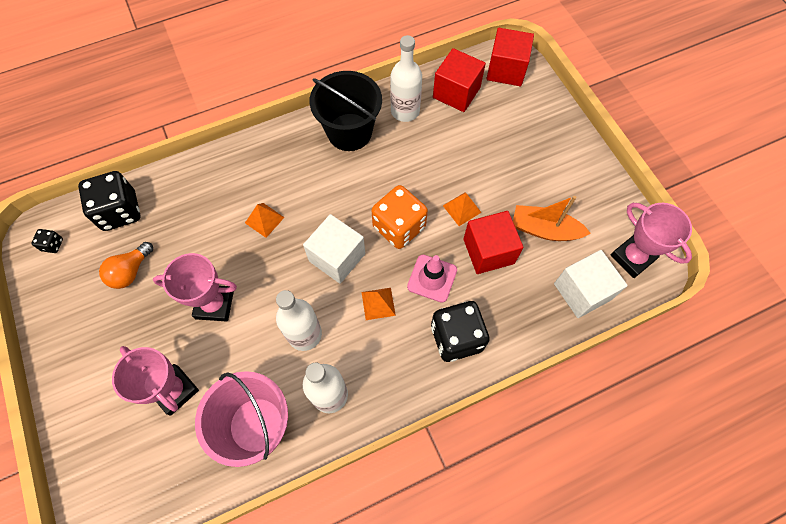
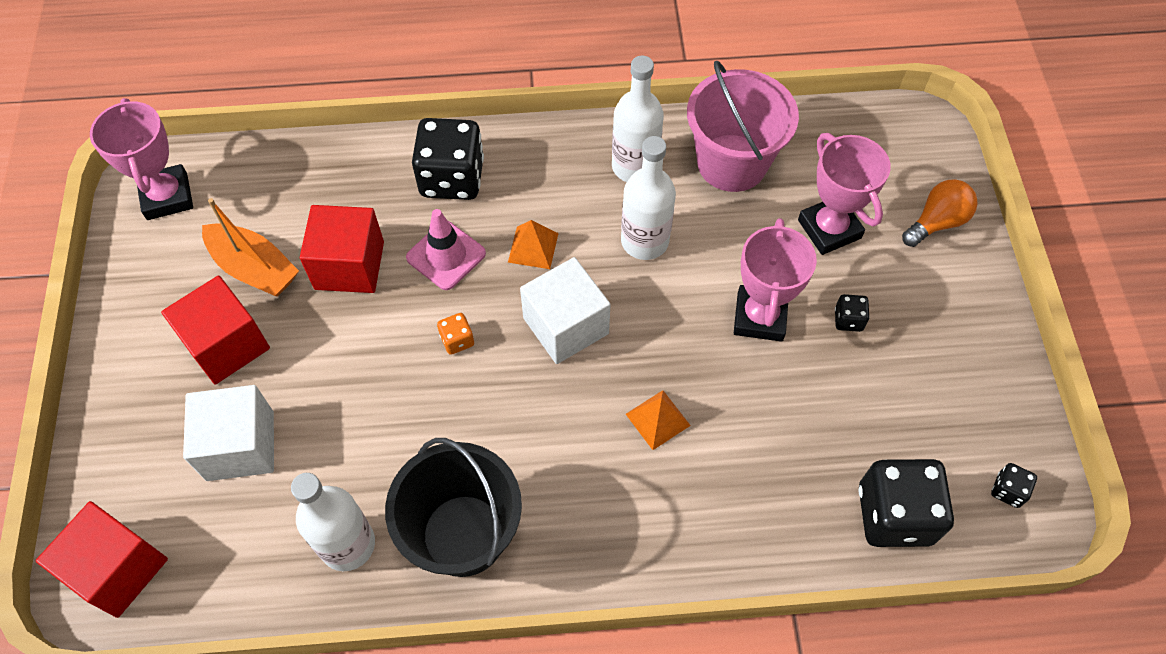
camera: 160 degrees left, 5 degrees down
orange light bulb [99,242,153,289] -> orange light bulb moved to [902,179,978,247]
pink trophy [153,253,237,321] -> pink trophy turned 75 degrees clockwise [734,218,817,342]
orange dice [371,185,428,249] -> orange dice [437,313,474,355], size x0.44
red cube [433,48,486,112] -> red cube moved to [161,276,270,384]
orange pyramid [443,192,482,226] -> none
white cube [554,250,628,318] -> white cube moved to [183,385,274,481]
none -> black dice [835,294,870,332]

